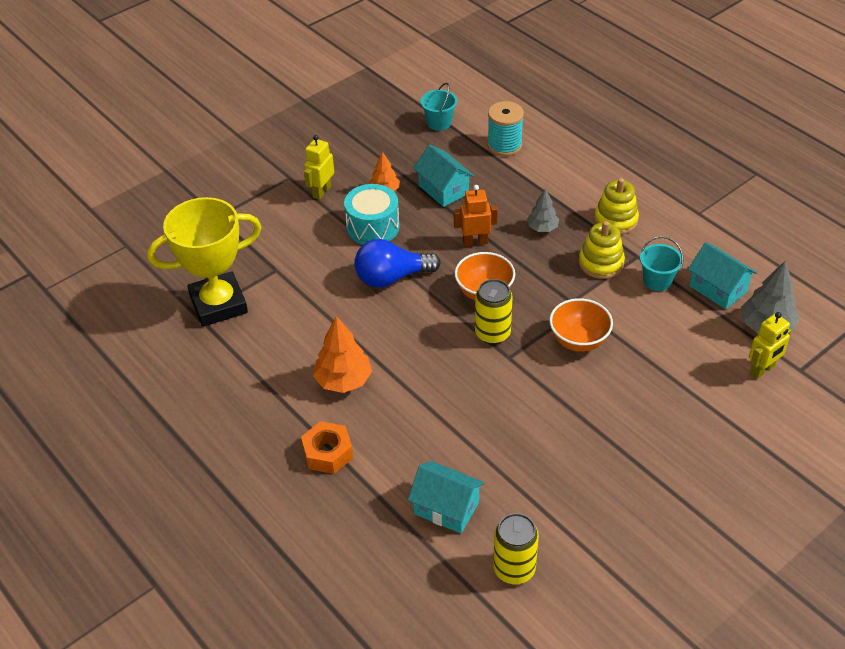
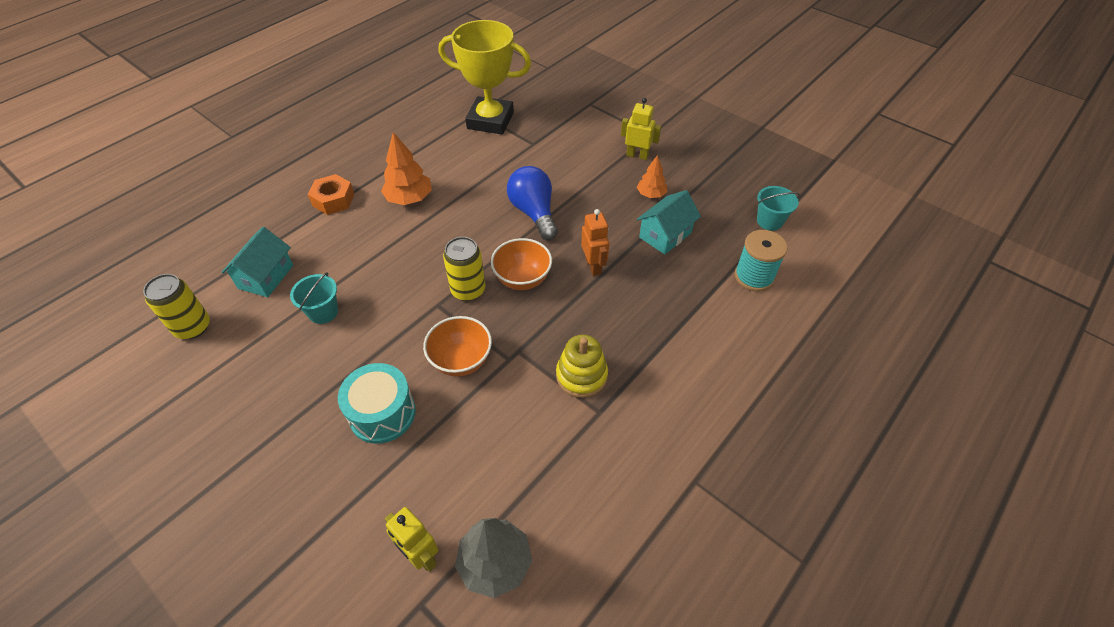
camera: 80 degrees right, 5 degrees up
yellow trophy [147,197,262,327] -> yellow trophy turned 45 degrees counterclockwise [439,20,531,134]
turquoise drum [344,184,400,245] -> turquoise drum moved to [338,363,416,444]
grey tree [527,189,559,232] -> none
yellow stacking toy [594,178,639,235] -> none
turquoise bucket [640,236,683,291] -> turquoise bucket moved to [290,272,338,324]
turquoise house [688,242,757,309] -> none

